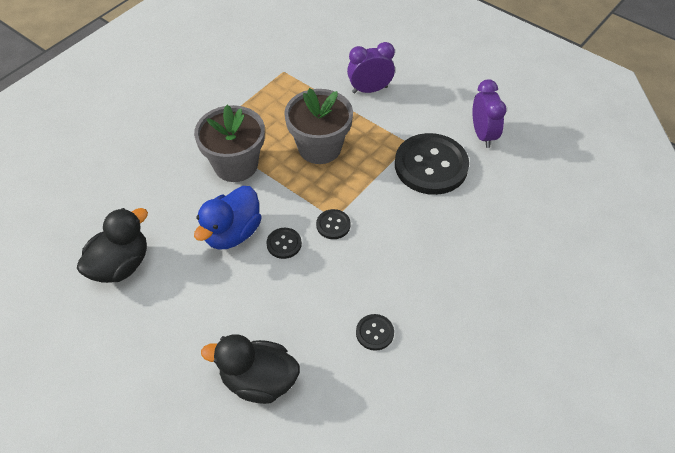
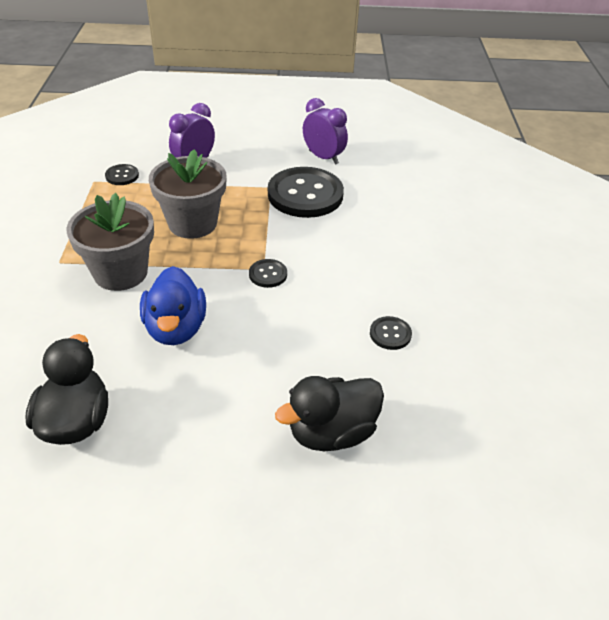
camera: 40 degrees left, 10 degrees down
black button [266,228,302,259] -> black button moved to [105,164,139,185]

